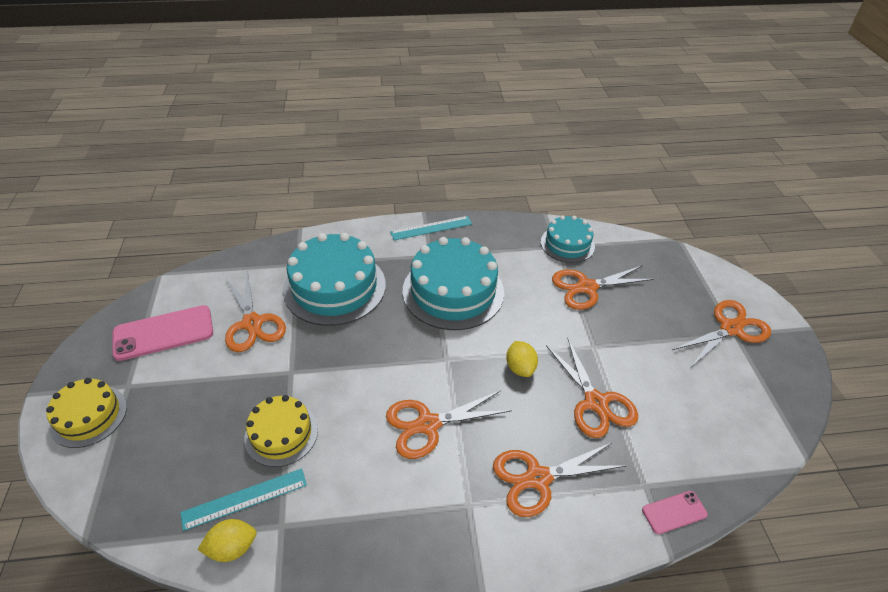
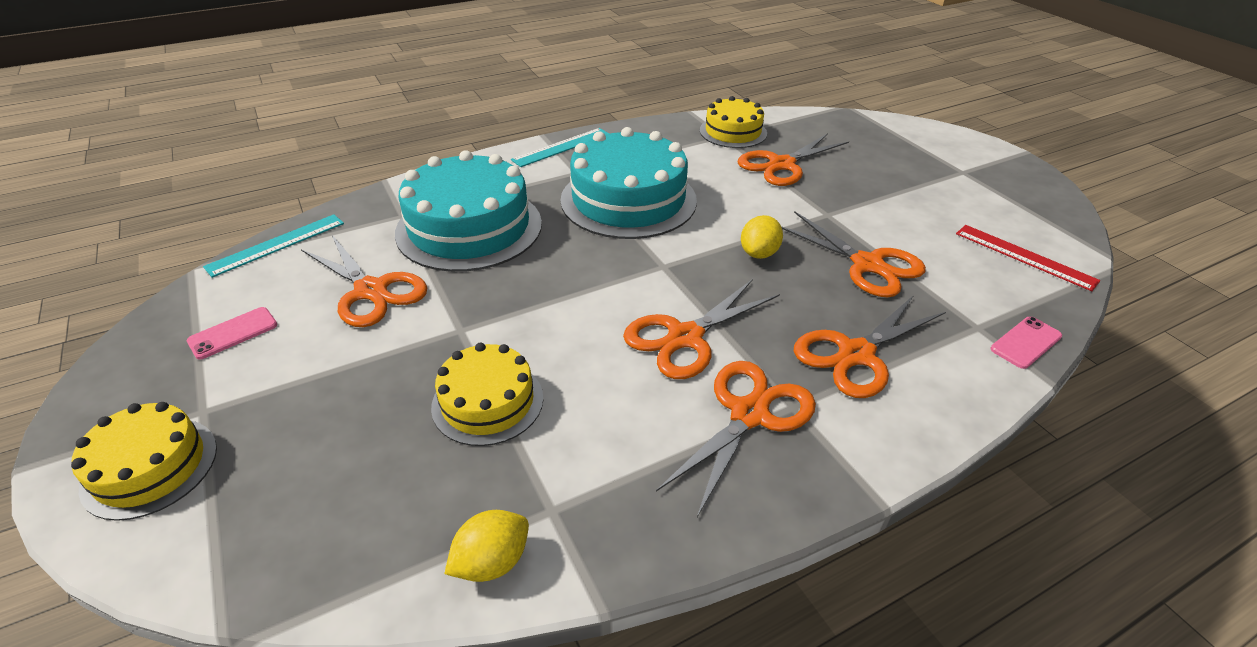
camera: 20 degrees left, 5 degrees down
pink phone [112,305,213,361] -> pink phone [186,307,277,359], size x0.53
turquoise ruler [180,468,307,531] -> turquoise ruler moved to [203,214,344,278]
yellow lemon [506,341,538,377] -> yellow lemon turned 60 degrees clockwise [741,215,783,259]
turquoise cake [541,215,595,263] -> yellow cake [700,96,767,148]
orange scissors [672,300,771,367] -> orange scissors moved to [656,361,816,517]
none -> red ruler [956,225,1100,291]

